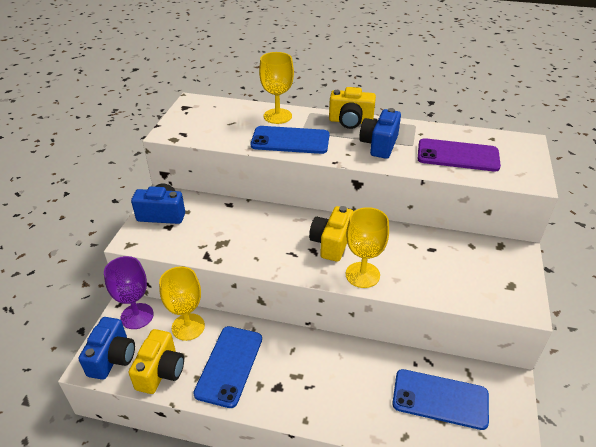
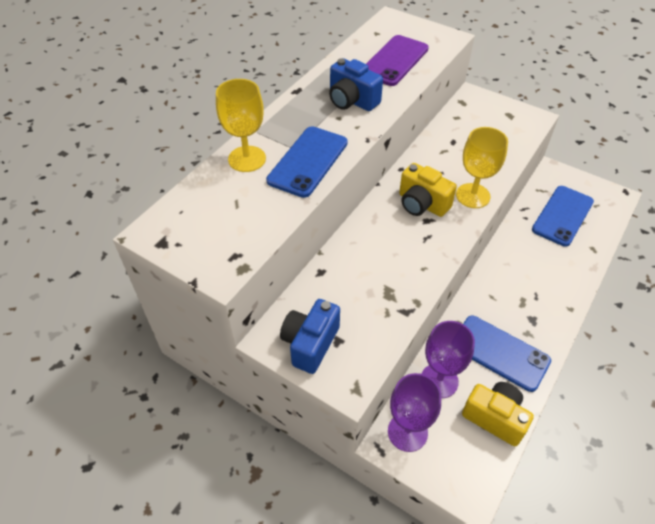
camera: 70 degrees left, 10 degrees up
blue camera [79,317,135,380] -> none
yellow goblet [159,266,205,341] -> purple goblet [422,321,475,398]
yellow camera [329,87,376,129] -> none

